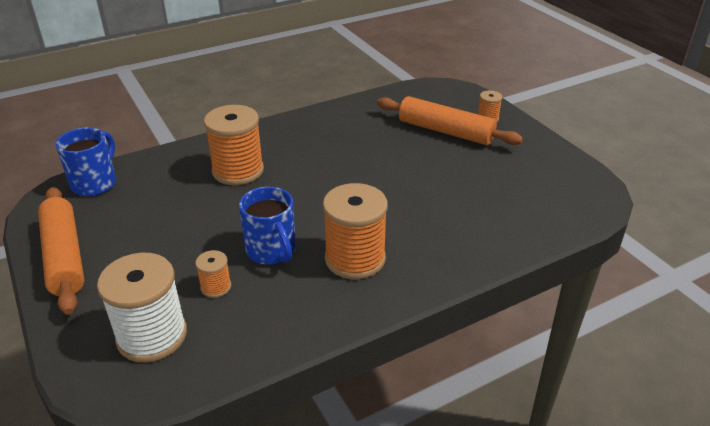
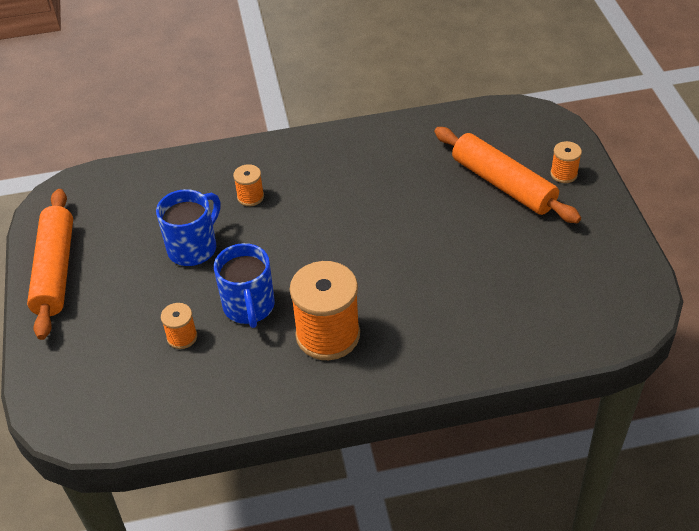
camera: 20 degrees right, 10 degrees up
blue mug [55,128,116,196] -> blue mug moved to [156,189,221,266]
white spool [97,253,187,363] -> none
orange spool [204,105,264,185] -> orange spool [233,164,264,206], size x0.48

